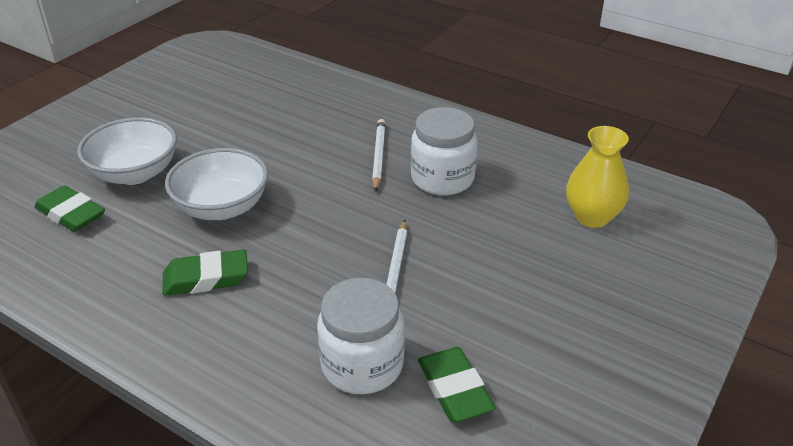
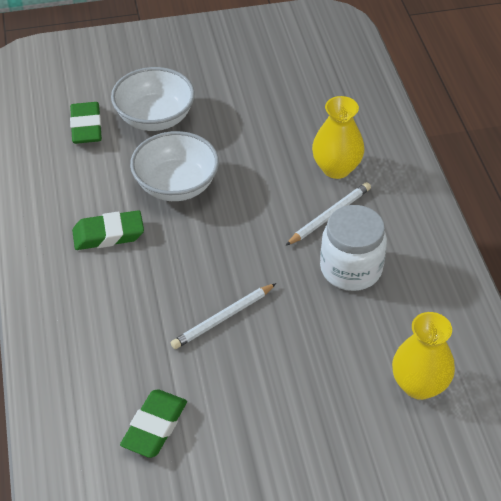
camera: 45 degrees right, 10 degrees up
green eraser [162,250,248,296] -> green eraser turned 45 degrees counterclockwise [72,210,144,250]
white jar [317,278,405,394] -> none
none -> yellow vase [312,96,365,179]

